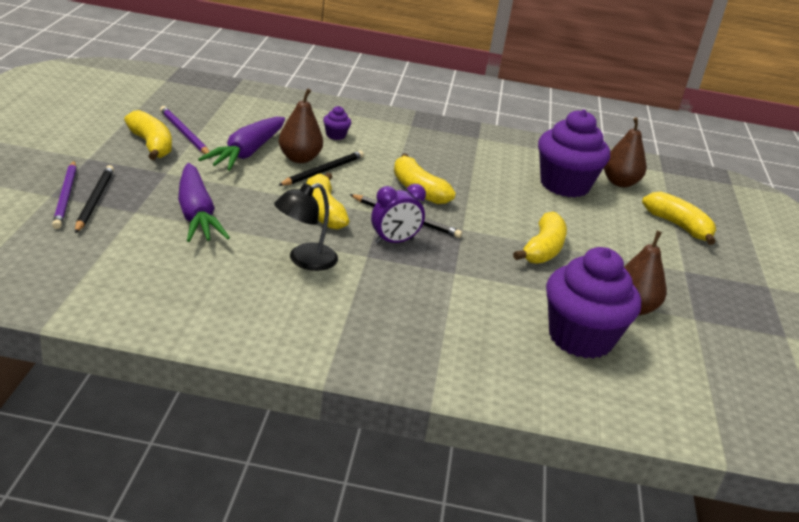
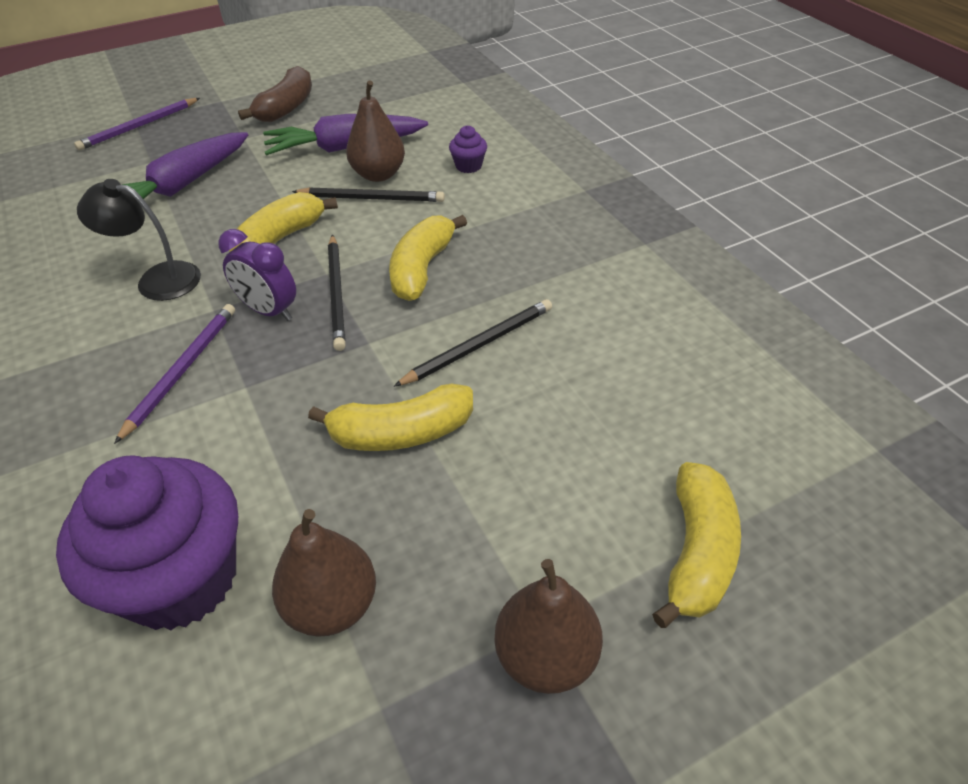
camera: 60 degrees right, 15 degrees up
black pencil [75,165,114,233] -> black pencil moved to [394,299,552,387]
yellow banana [124,110,172,160] -> brown banana [238,66,312,122]
purple pencil [160,106,209,154] -> purple pencil moved to [114,304,235,444]
purple cupcake [538,109,610,198] -> none
brown pear [604,117,646,187] -> brown pear moved to [494,559,603,694]

